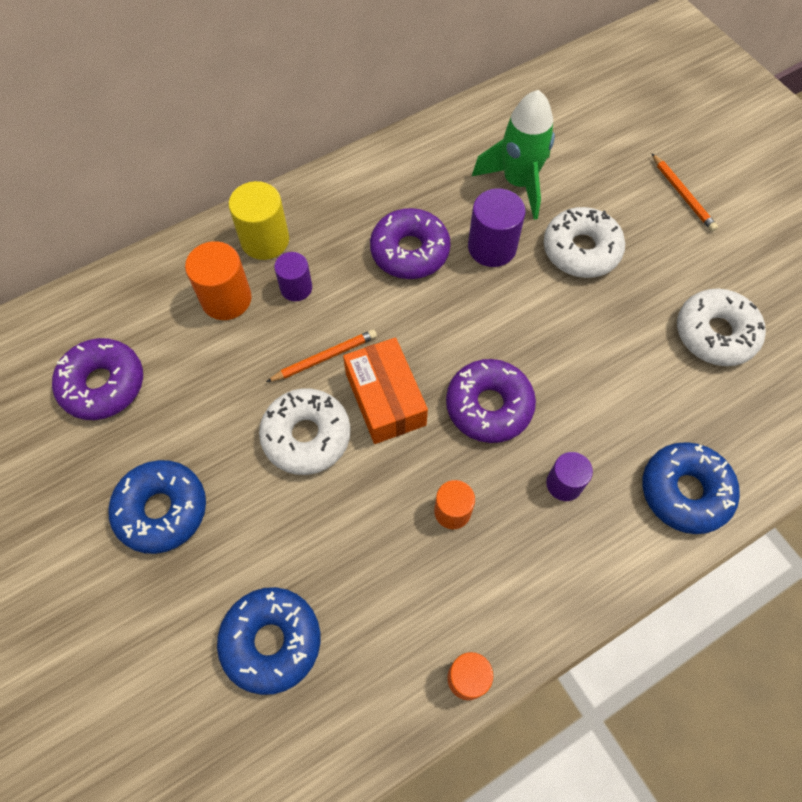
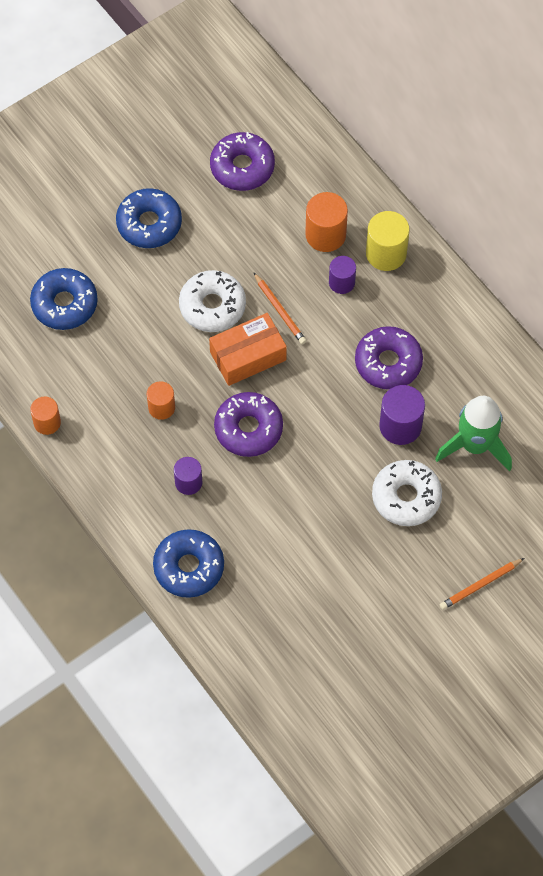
camera: 85 degrees right, 0 degrees up
white donut [677,289,766,366] -> none

